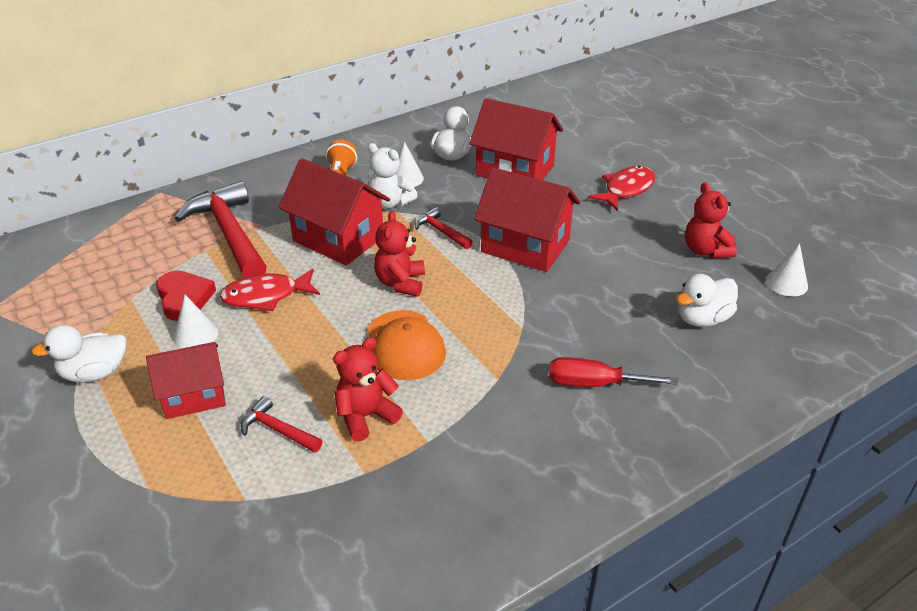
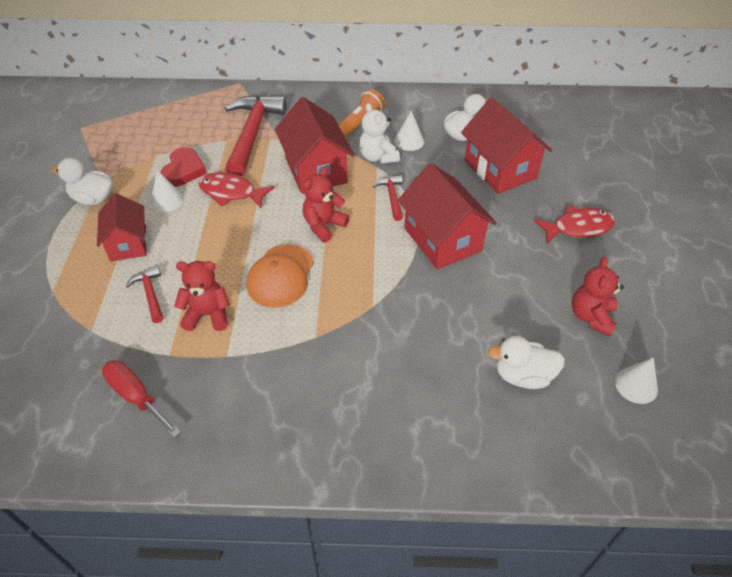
camera: 35 degrees right, 10 degrees up
red house [146,342,226,419] -> red house turned 60 degrees clockwise [97,193,147,261]
red screwdriver [549,357,678,387] -> red screwdriver moved to [102,360,181,438]

